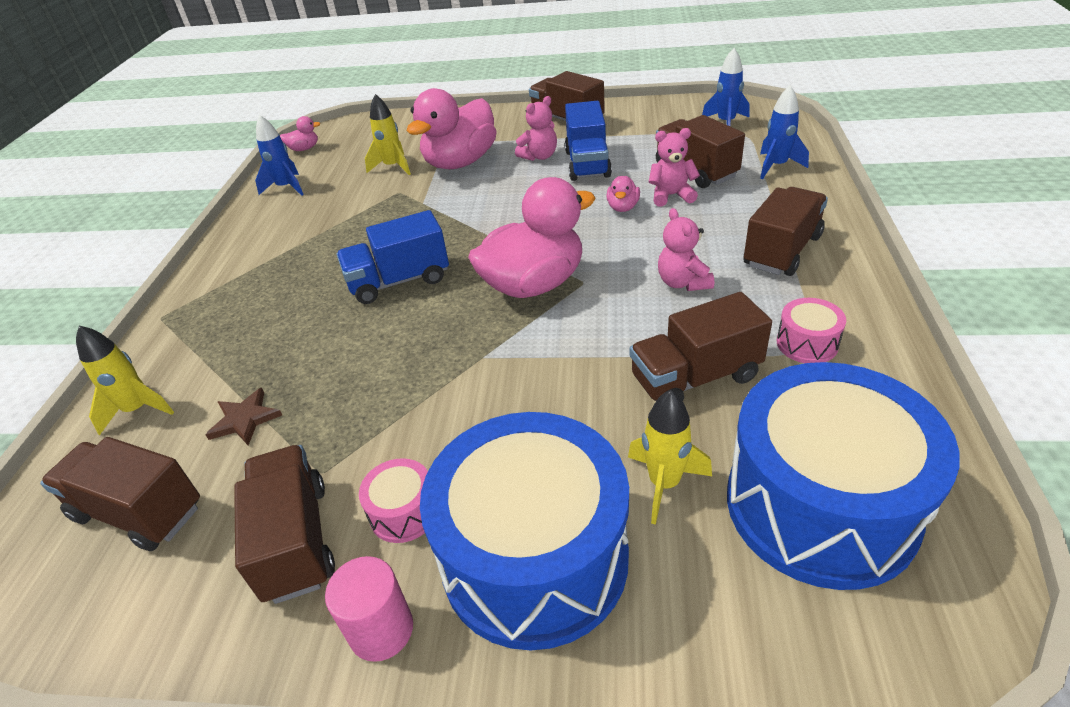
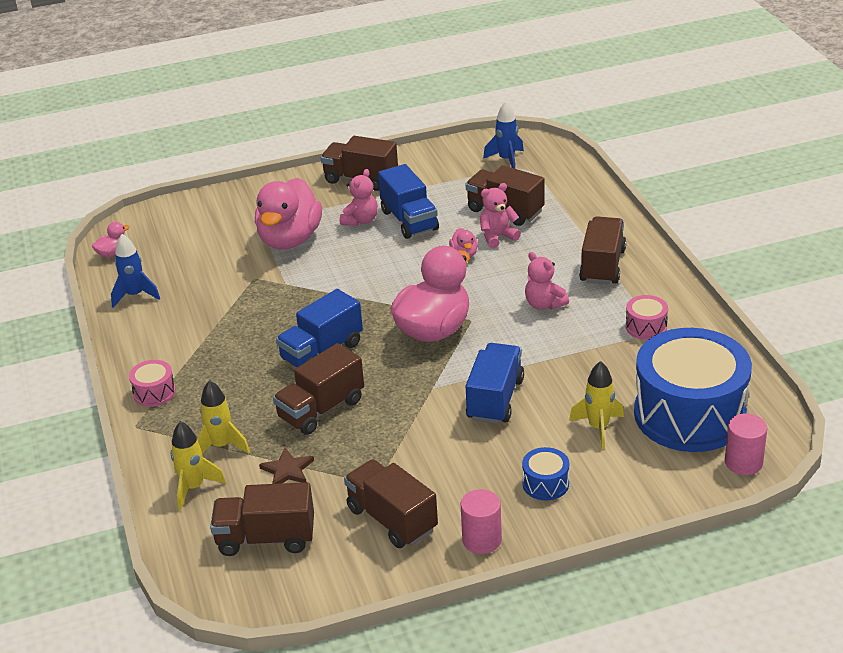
camera: 25 degrees left, 5 degrees down
pink drum [359,458,428,543] -> pink drum moved to [129,360,176,407]
yellow rocket [365,94,411,175] -> yellow rocket moved to [197,380,250,454]
blue drum [420,412,629,650] -> blue drum [522,447,569,501], size x0.40
brown truck [630,292,772,401] -> brown truck moved to [273,343,364,435]
blue rocket [760,85,809,179] -> none
none -> blue truck [466,343,524,424]
none -> pink cylinder [725,413,767,475]

